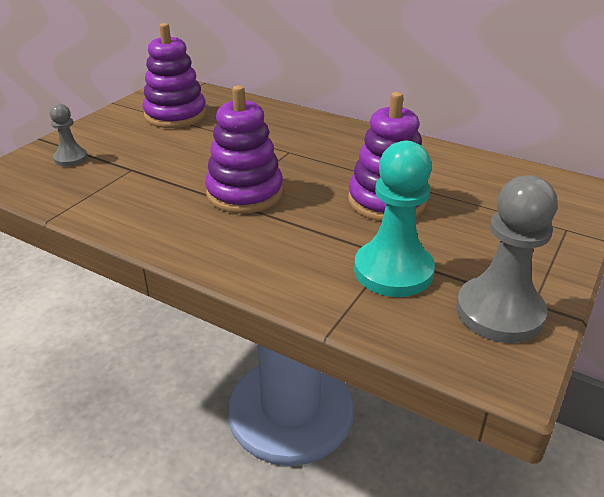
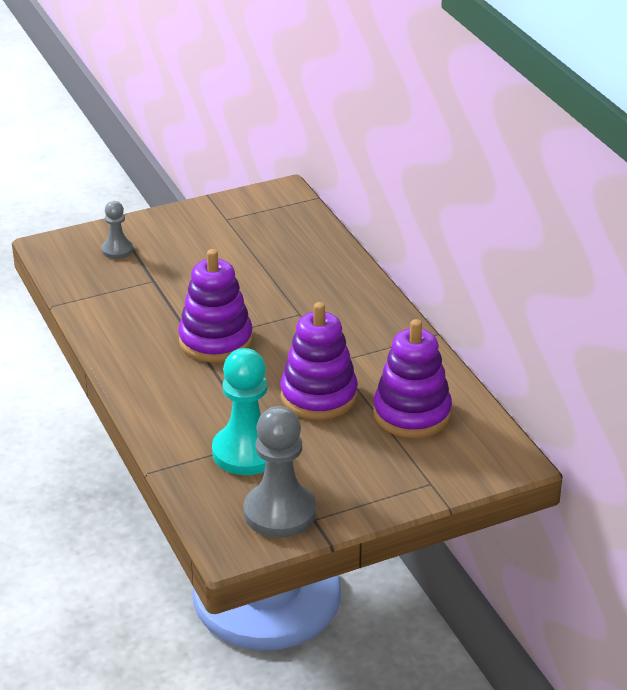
camera: 35 degrees right, 0 degrees up
purple stacking toy [142,23,207,128] -> purple stacking toy moved to [373,319,452,438]

